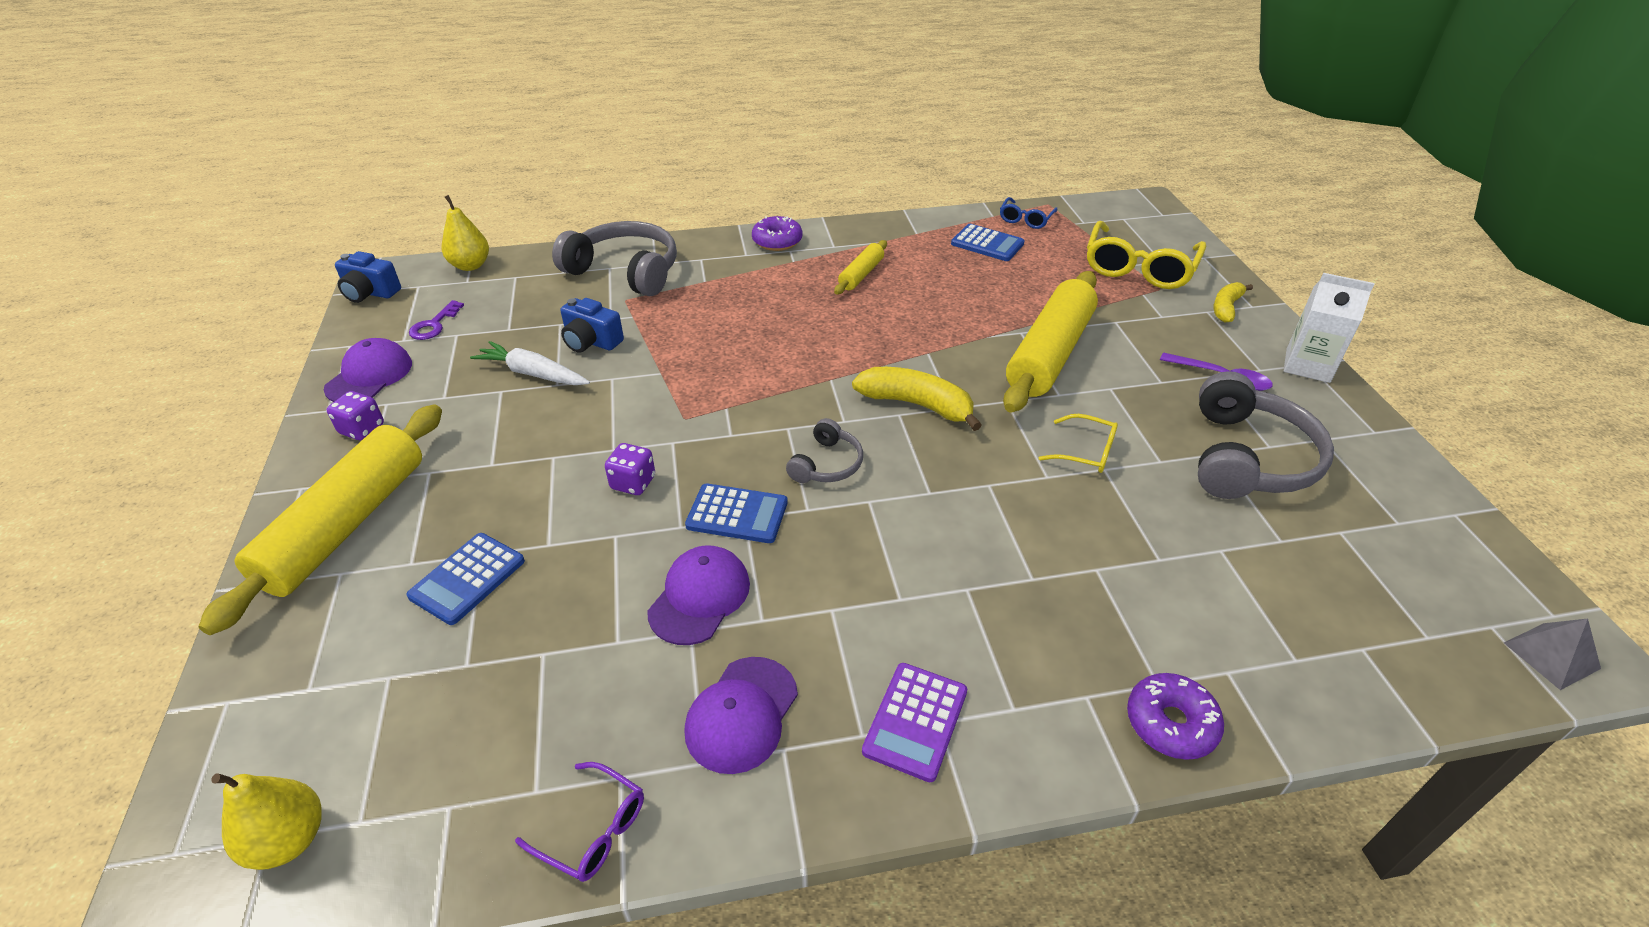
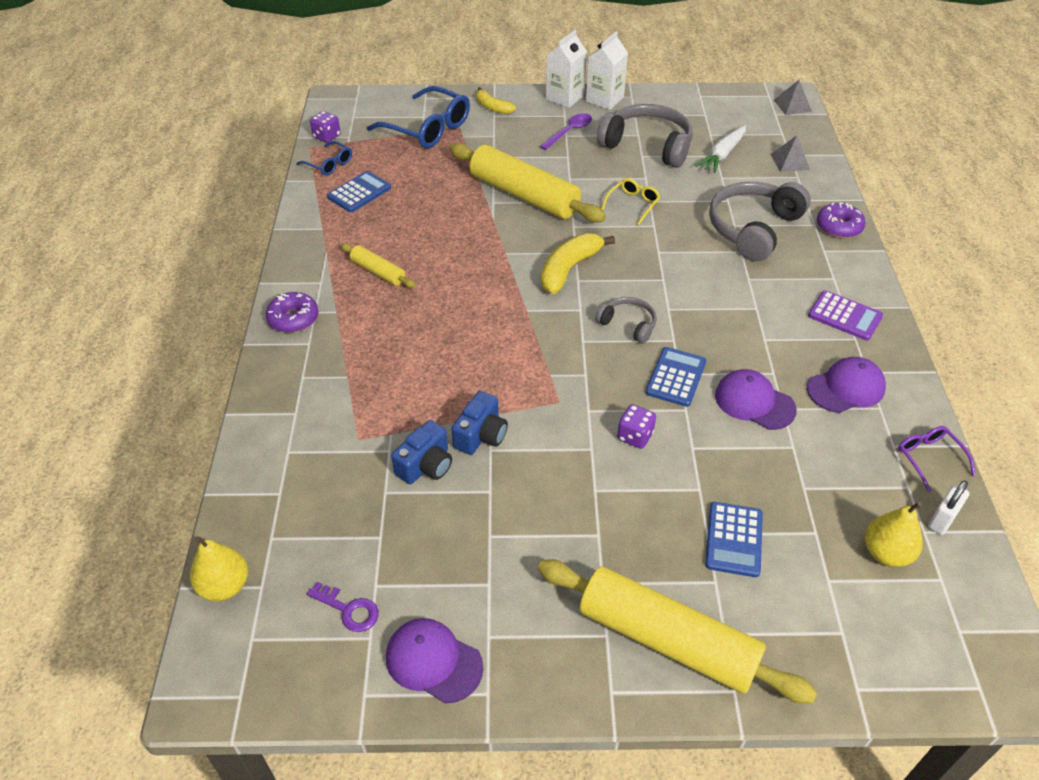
camera: 80 degrees left, 5 degrees up
yellow pear [211,773,322,870] -> yellow pear moved to [865,502,923,567]
purple dice [327,391,384,440] -> purple dice moved to [310,111,341,143]
blue camera [335,251,401,303] -> blue camera moved to [451,391,508,455]
blue calculator [407,533,525,625] -> blue calculator turned 60 degrees clockwise [705,502,763,577]
white carrot [470,341,590,385] -> white carrot moved to [695,125,746,173]
purple glasses [515,762,644,882] -> purple glasses turned 60 degrees counterclockwise [898,426,976,492]
grey headphones [552,221,677,296] -> grey headphones moved to [709,182,811,261]
purple cap [684,657,798,774] -> purple cap turned 60 degrees counterclockwise [807,357,886,413]
yellow glasses [1087,221,1206,289] -> blue glasses [367,86,470,148]
none -> white carton [586,31,628,110]
none -> grey pyramid [771,135,810,172]
none -> white padlock [928,481,969,535]

